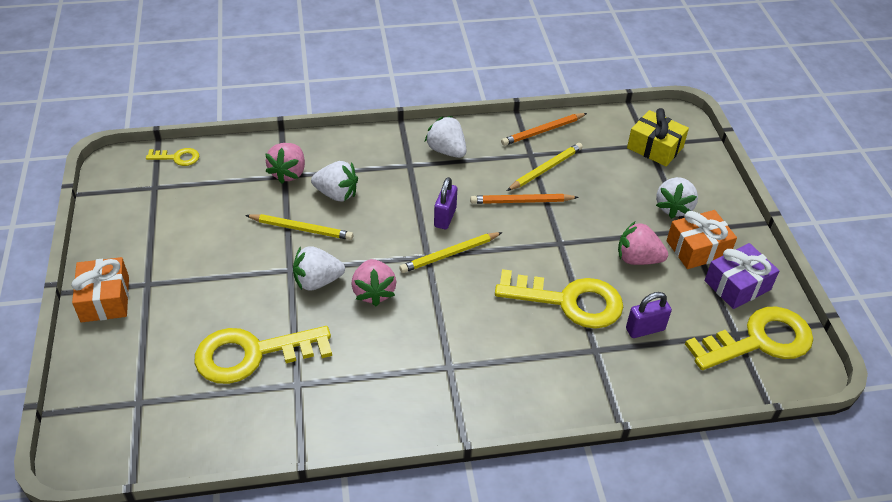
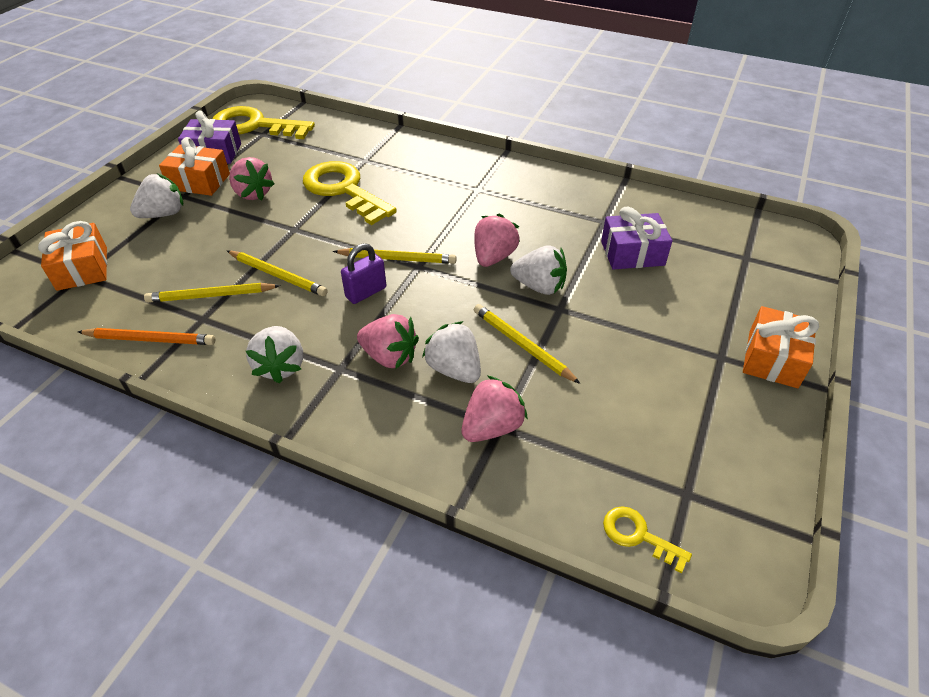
camera: 145 degrees left, 0 degrees up
yellow key [194,326,332,384] -> purple gift [601,206,672,270]
orange pencil [470,194,579,204] -> yellow pencil [227,251,328,296]
purple padlock [626,292,672,338] -> none
yellow gift [627,108,689,166] -> orange gift [38,221,107,291]
none -> pink strawberry [357,314,419,369]

